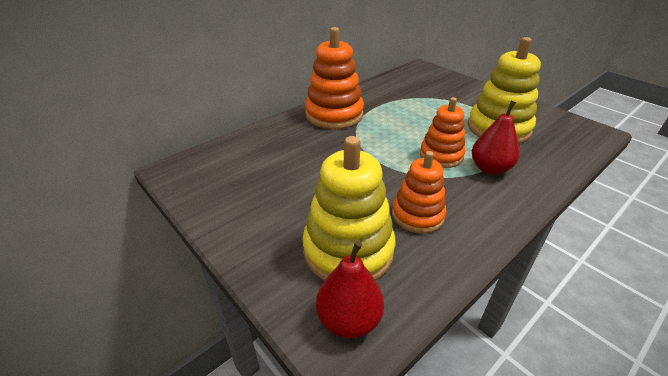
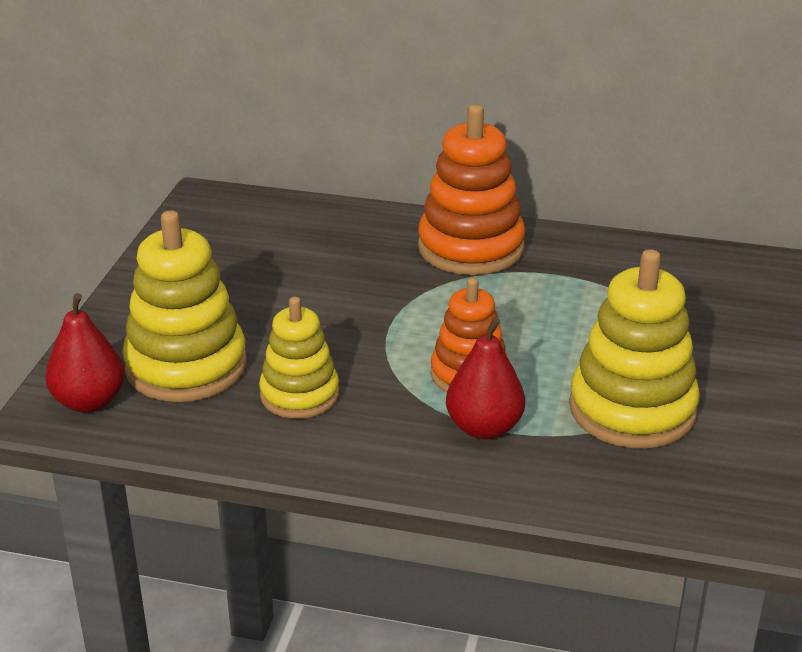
camera: 55 degrees right, 5 degrees down
orange stacking toy [392,151,446,234] -> yellow stacking toy [259,297,339,419]

